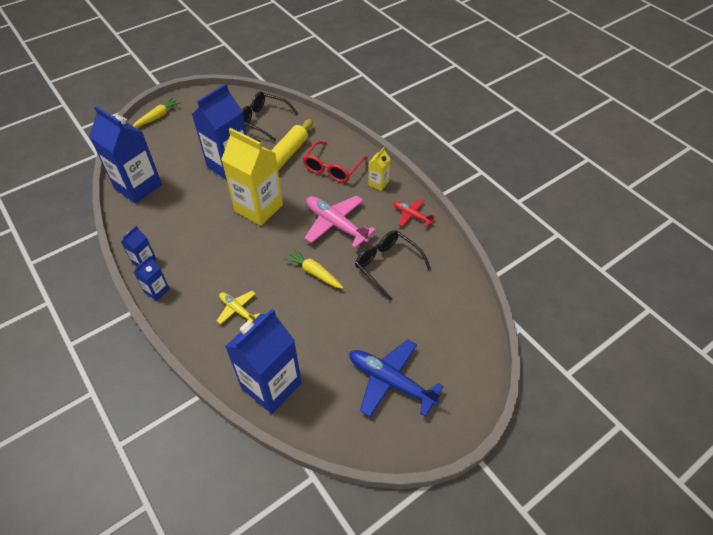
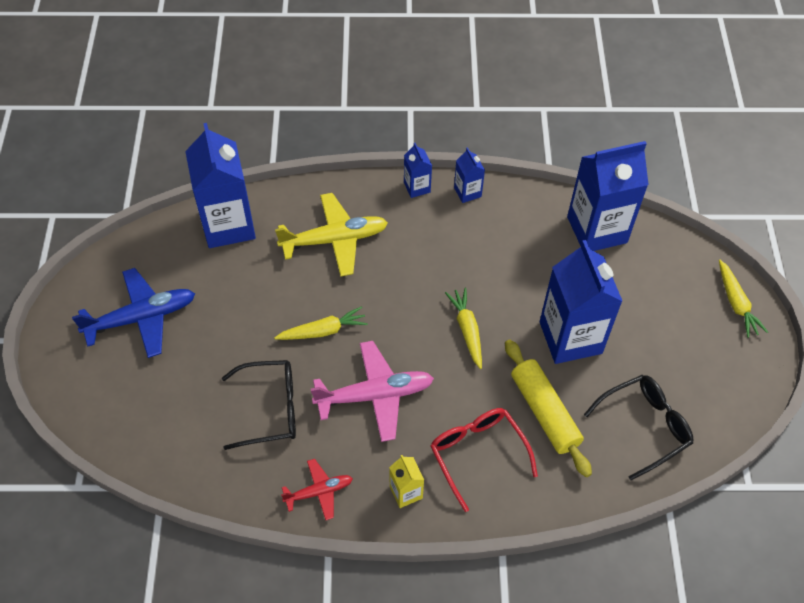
camera: 125 degrees right, 5 degrees up
yellow plane [217,291,260,324] -> yellow plane [275,193,388,276], size x1.78
yellow carton [221,128,283,226] -> yellow carrot [445,288,482,369]

